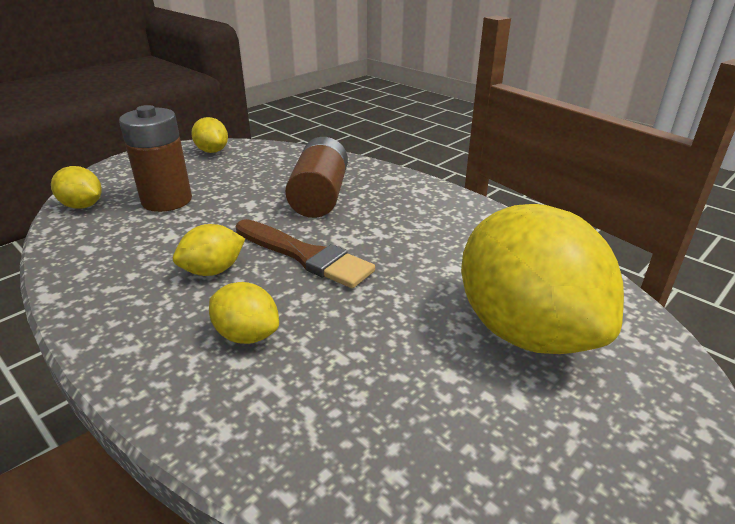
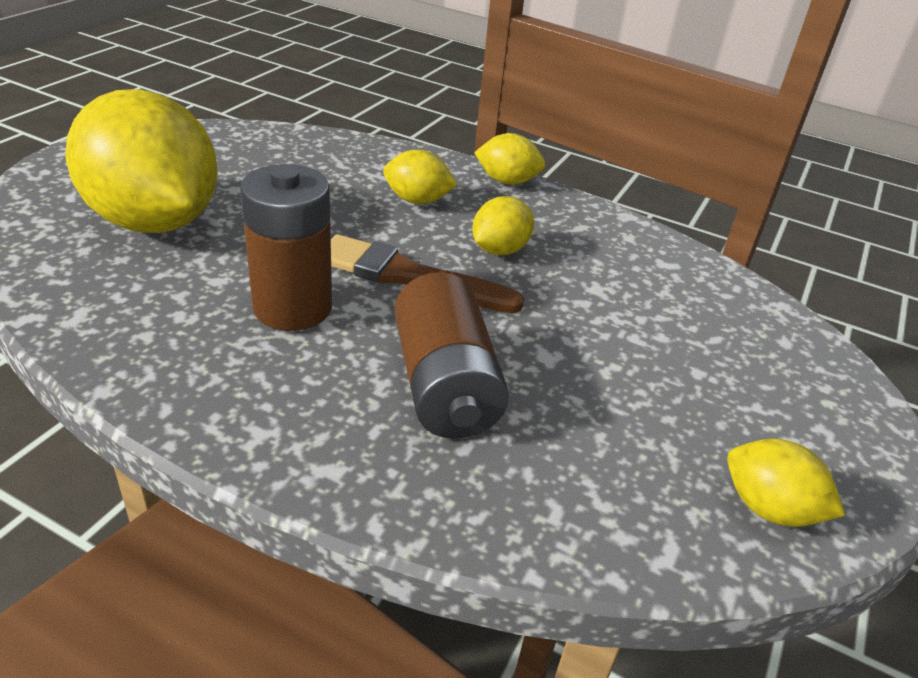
camera: 160 degrees right, 5 degrees up
yellow lemon [51,166,102,209] -> yellow lemon moved to [474,133,545,185]
brown battery [119,105,192,212] -> brown battery moved to [240,164,332,331]

